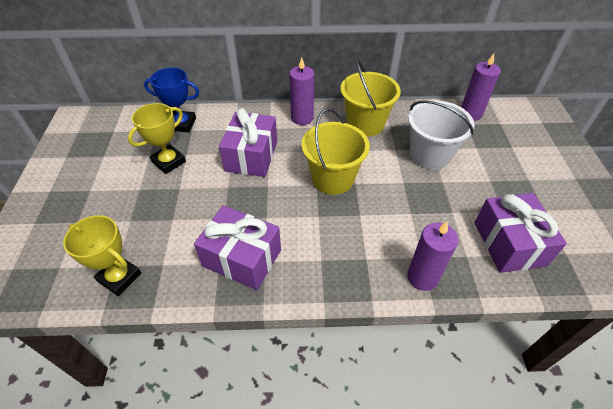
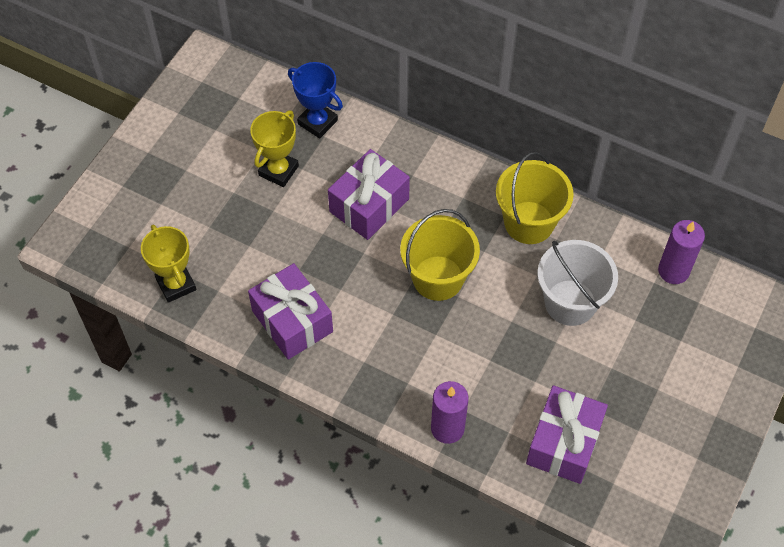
camera: 30 degrees right, 10 degrees up
yellow trophy [128,103,186,174] -> yellow trophy turned 45 degrees counterclockwise [250,111,299,187]
purple candle [289,57,314,125] -> none

